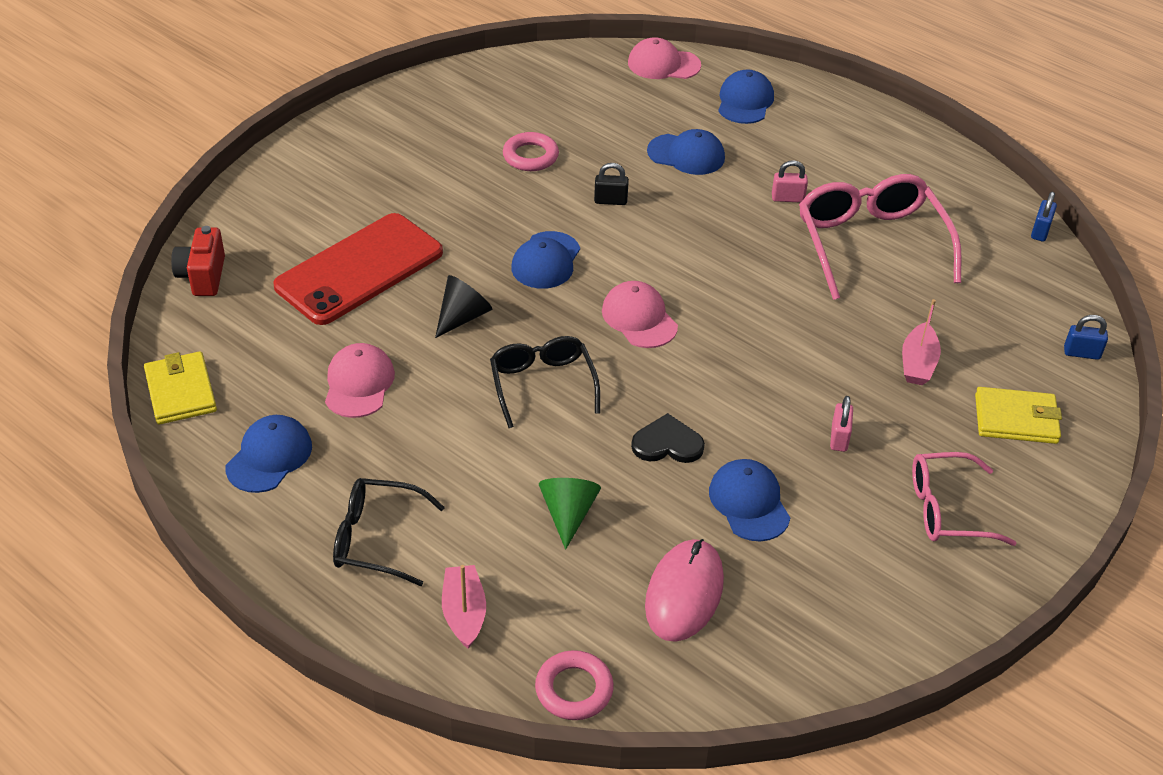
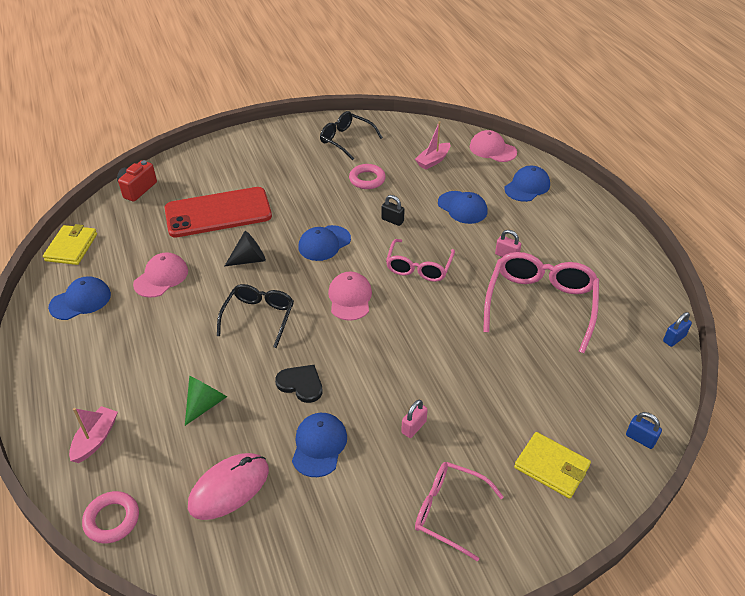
camera: 30 degrees right, 0 degrees up
black glasses [333,478,445,586] -> black glasses moved to [320,111,383,161]
pink boat [902,299,941,385] -> pink boat moved to [415,121,450,170]
none -> pink glasses [386,239,455,282]

